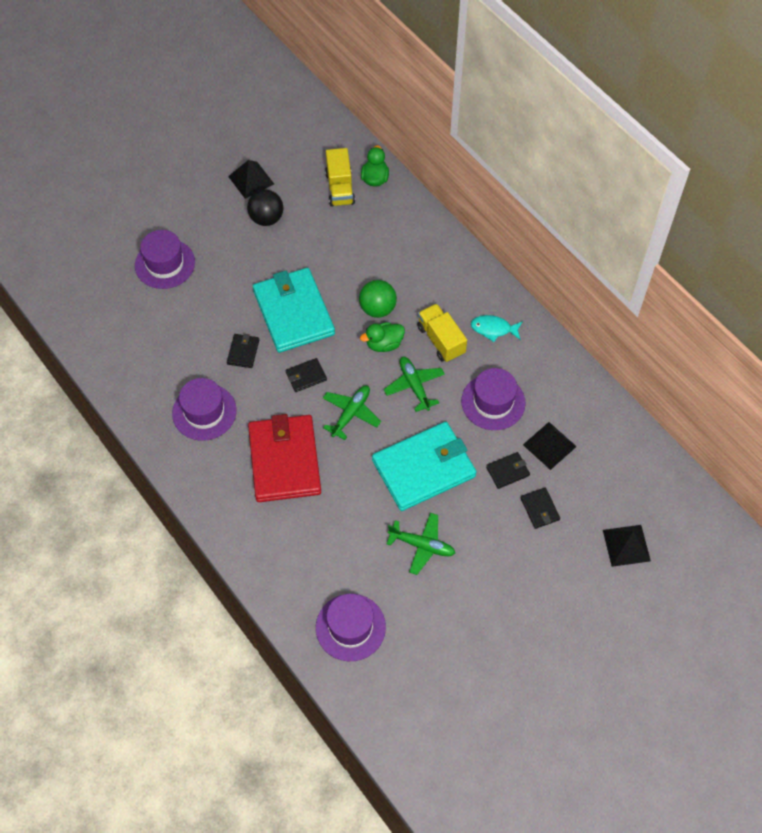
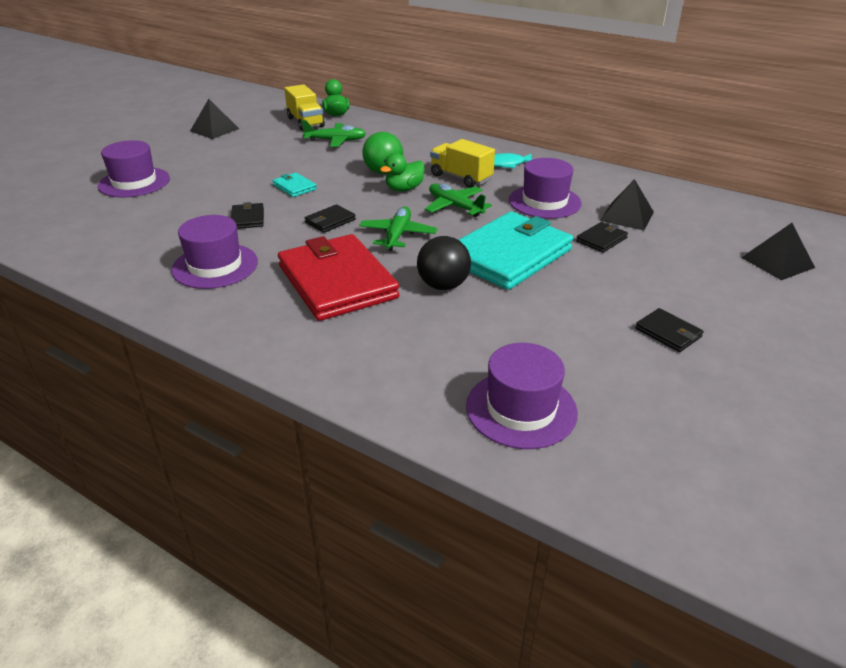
camera: 20 degrees left, 25 degrees down
black ball [247,190,283,226] -> black ball moved to [417,236,471,290]
turquoise wallet [253,268,335,353] -> turquoise wallet [272,173,317,197], size x0.42
green plane [387,513,455,575] -> green plane moved to [302,120,366,147]
black wallet [521,488,560,529] -> black wallet moved to [635,308,704,352]

